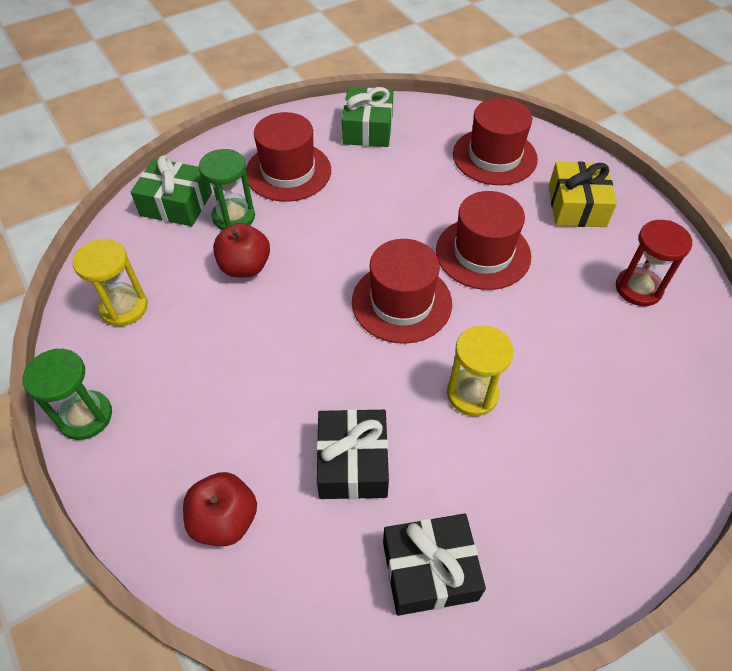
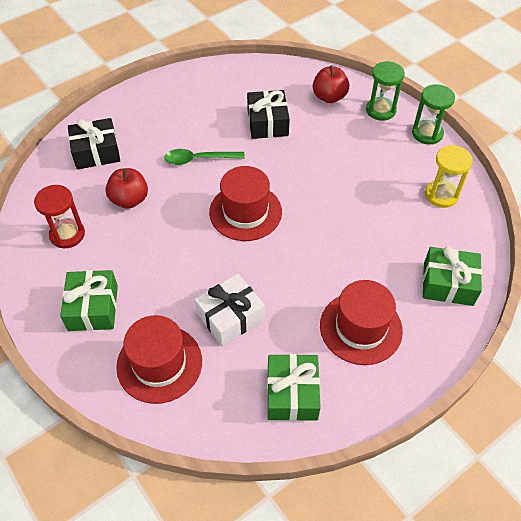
camera: 175 degrees right, 0 degrees up
green hourglass [199,149,255,230] -> green hourglass moved to [366,61,405,121]
red apple [213,223,270,278] -> red apple moved to [105,168,148,209]
black gift [383,514,486,616] -> black gift moved to [68,118,120,170]
red hat [436,191,531,290] -> none
yellow hourglass [447,325,513,416] -> green spoon [164,149,245,165]
yellow gift [549,162,617,227] -> green gift [60,270,118,331]
none -> white gift [195,274,265,346]

